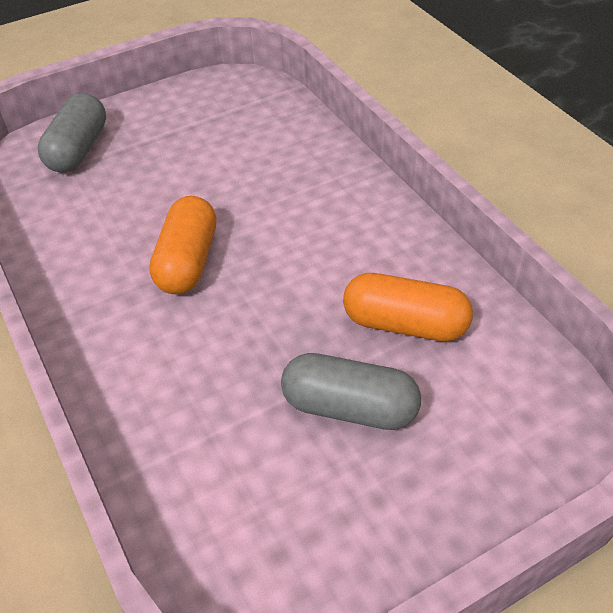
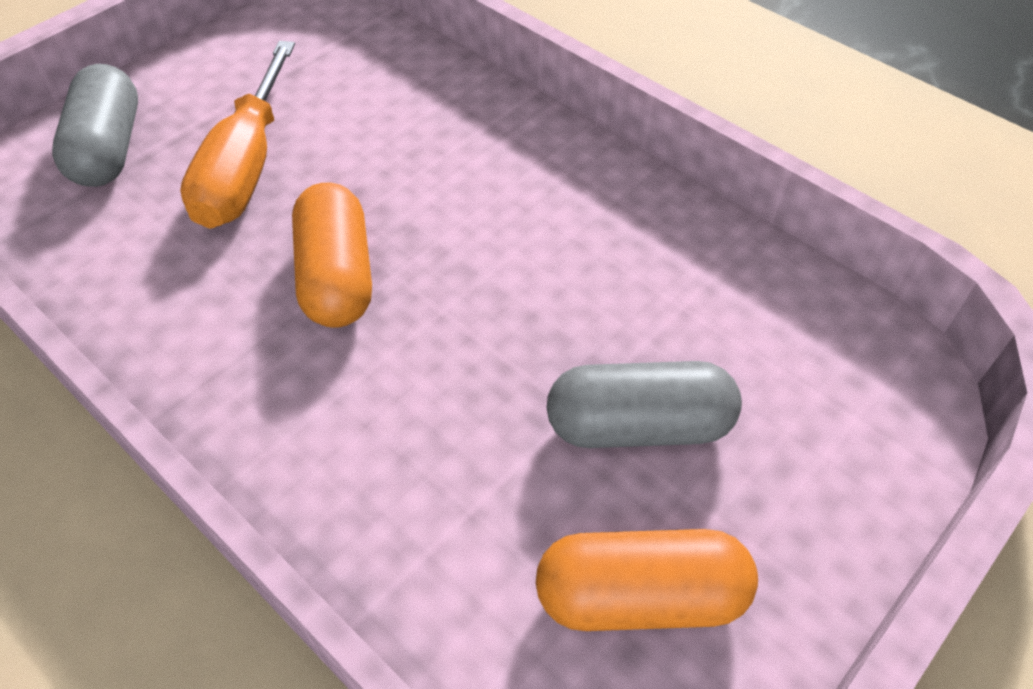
camera: 20 degrees left, 5 degrees up
orange capsule [343,273,473,341] -> orange capsule moved to [536,529,758,631]
none -> orange screwdriver [180,41,295,229]

